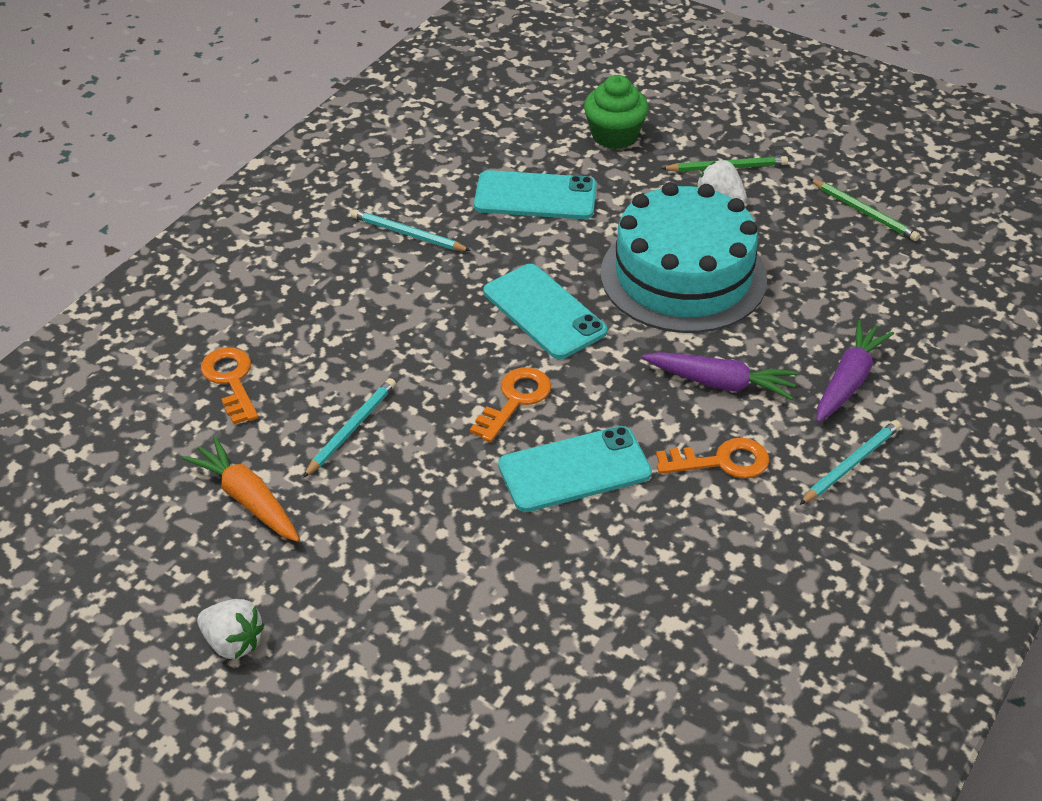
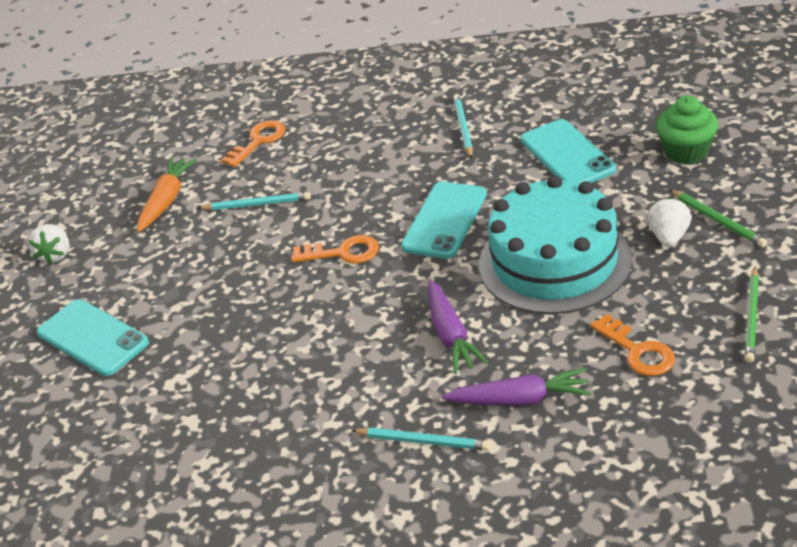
camera: 65 degrees right, 5 degrees down
turquoise phone [498,426,652,512] -> turquoise phone moved to [37,299,149,376]
orange key [656,438,769,479] -> orange key moved to [590,314,675,376]

